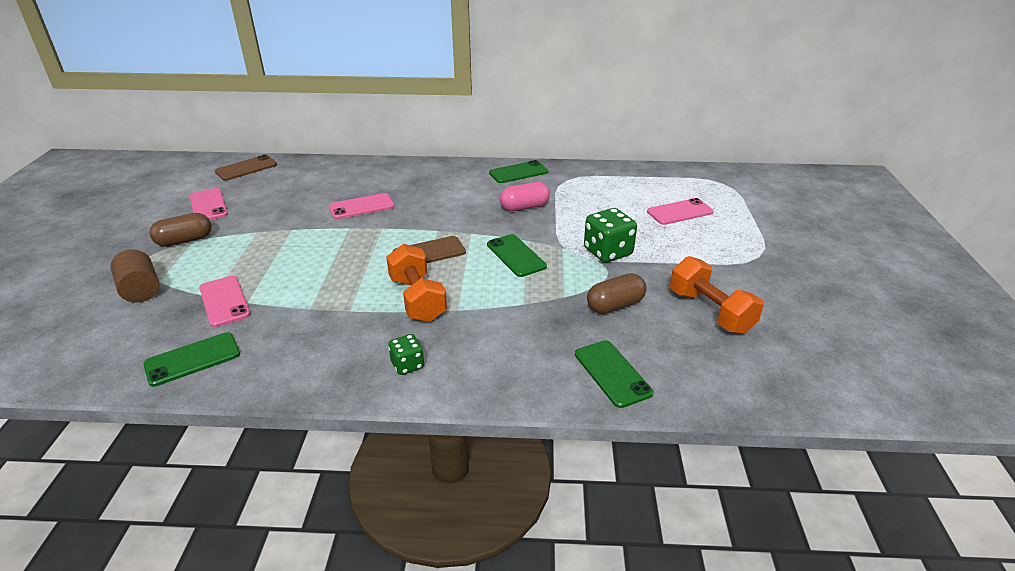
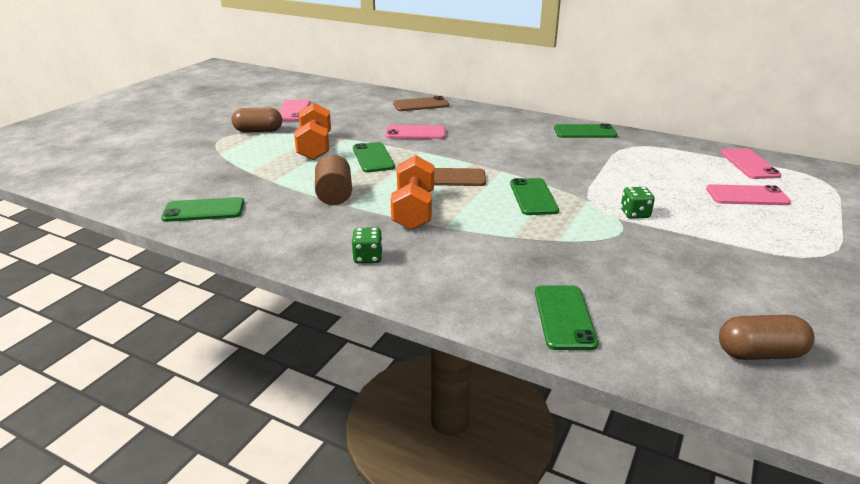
camera: 25 degrees right, 5 degrees down
brown cylinder [110,249,160,303] -> brown cylinder moved to [315,155,352,205]
pink phone [199,276,251,327] -> pink phone moved to [721,148,782,179]
brown phone [215,155,277,181] -> brown phone moved to [393,96,449,111]
pink capsule [500,182,550,211] -> none
green dice [584,208,637,263] -> green dice [621,187,655,219], size x0.57
brown capsule [587,273,646,314] -> brown capsule moved to [719,315,814,360]
orange dumbbell [670,256,764,334] -> orange dumbbell moved to [294,103,331,160]
none -> green phone [353,142,395,172]

